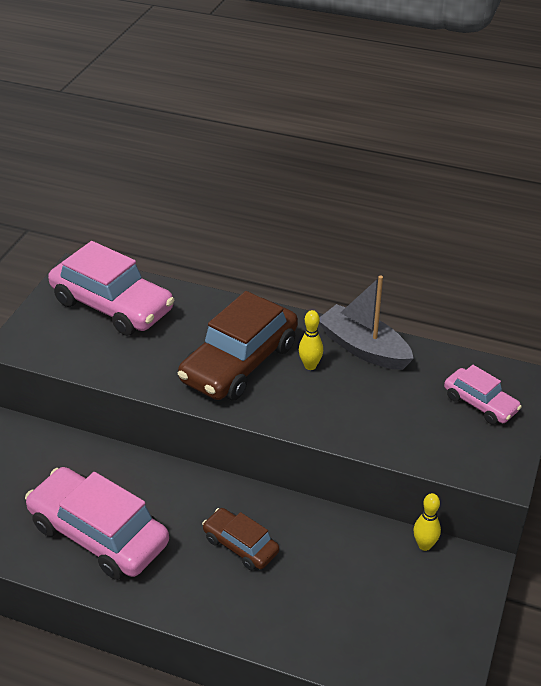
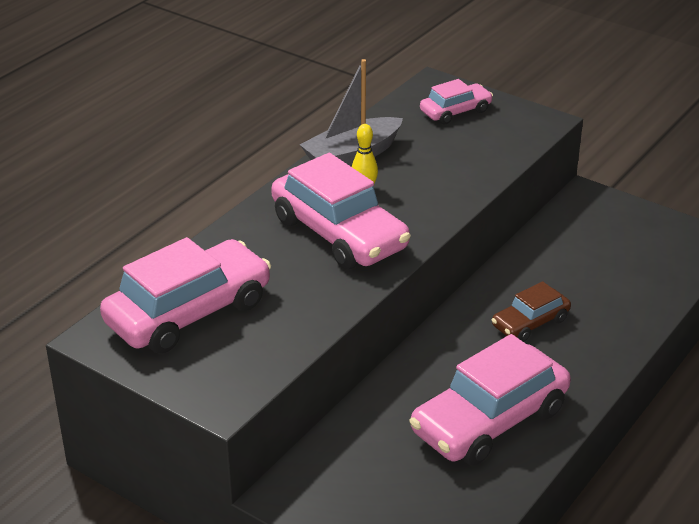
camera: 75 degrees left, 5 degrees down
brown car [178,291,298,401] -> pink car [271,153,411,269]
yellow bowling pin [414,493,441,551] -> none

